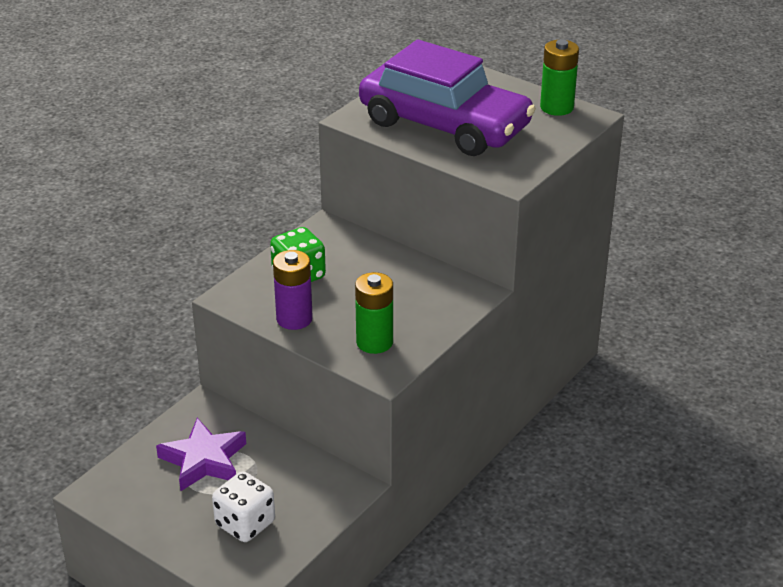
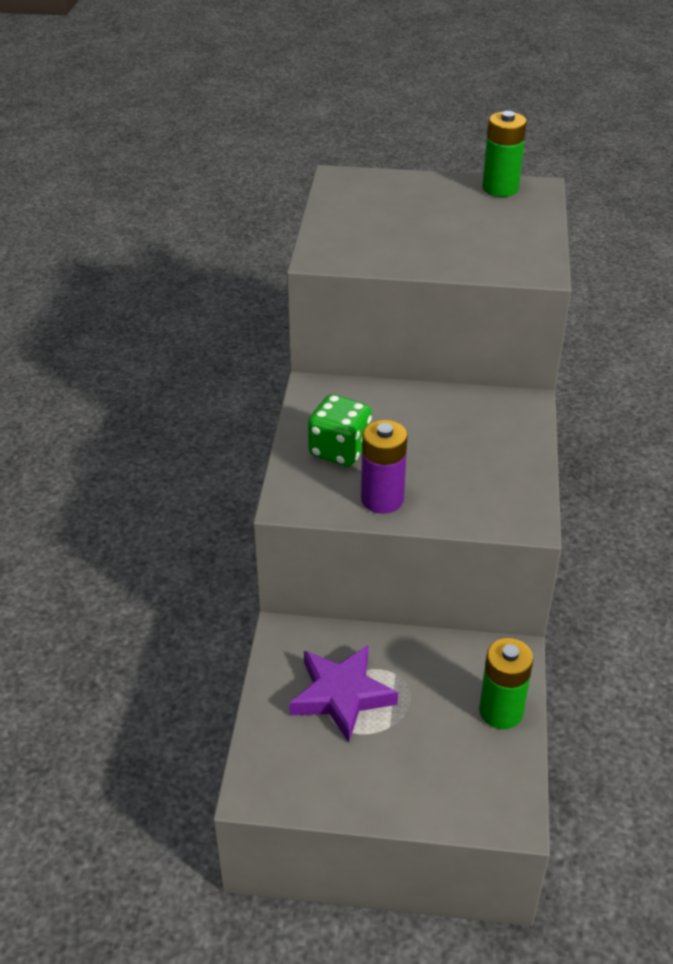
camera: 30 degrees left, 5 degrees up
white dice [212,471,275,542] -> none
green battery [355,272,393,354] -> green battery moved to [479,638,533,729]
purple car [359,39,536,156] -> none

